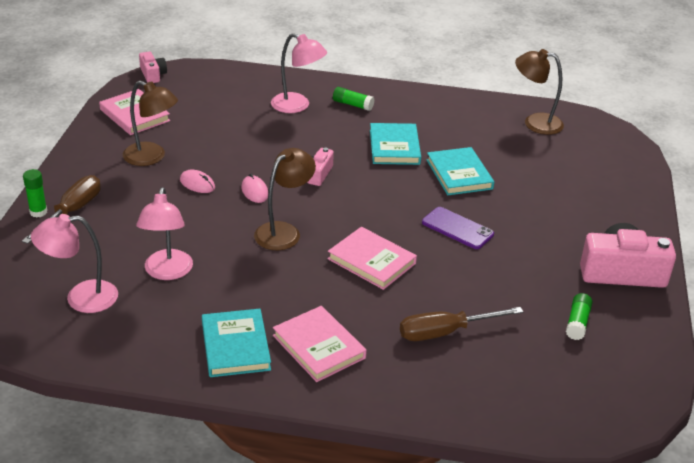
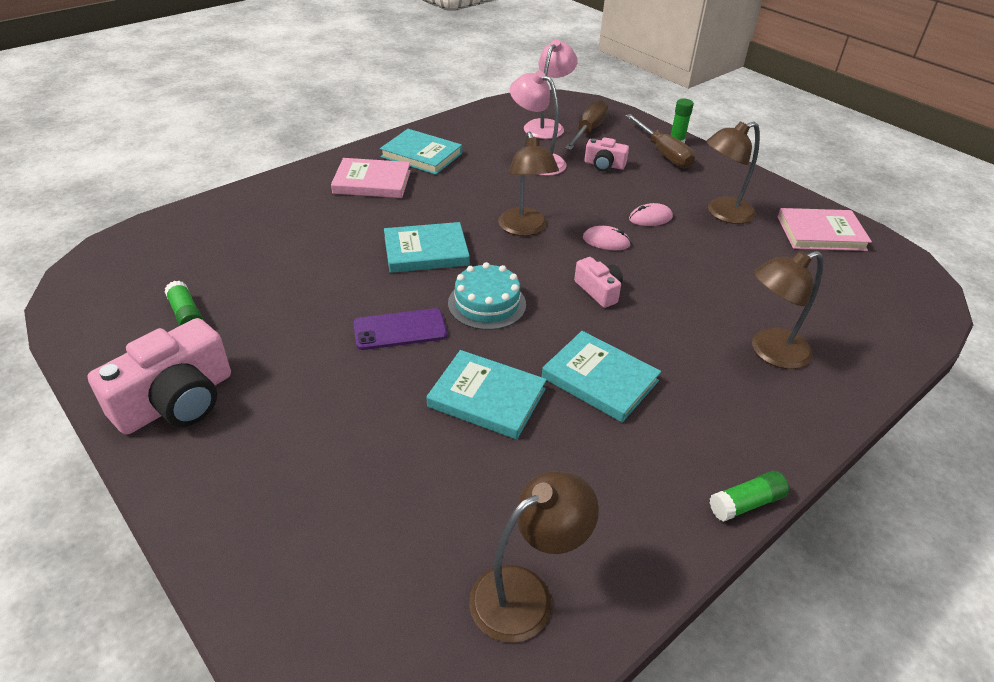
camera: 130 degrees right, 5 degrees up
pink camera [139,52,167,83] -> pink camera moved to [584,137,629,171]
pink lamp [271,33,327,113] -> brown lamp [752,251,823,369]
pink book [328,227,417,290] -> turquoise book [384,222,470,273]
green glue stick [333,87,374,111] -> green glue stick moved to [709,471,789,522]
brown screwdriver [400,307,523,341] -> brown screwdriver moved to [565,99,608,150]
none -> turquoise cake [448,262,526,330]

